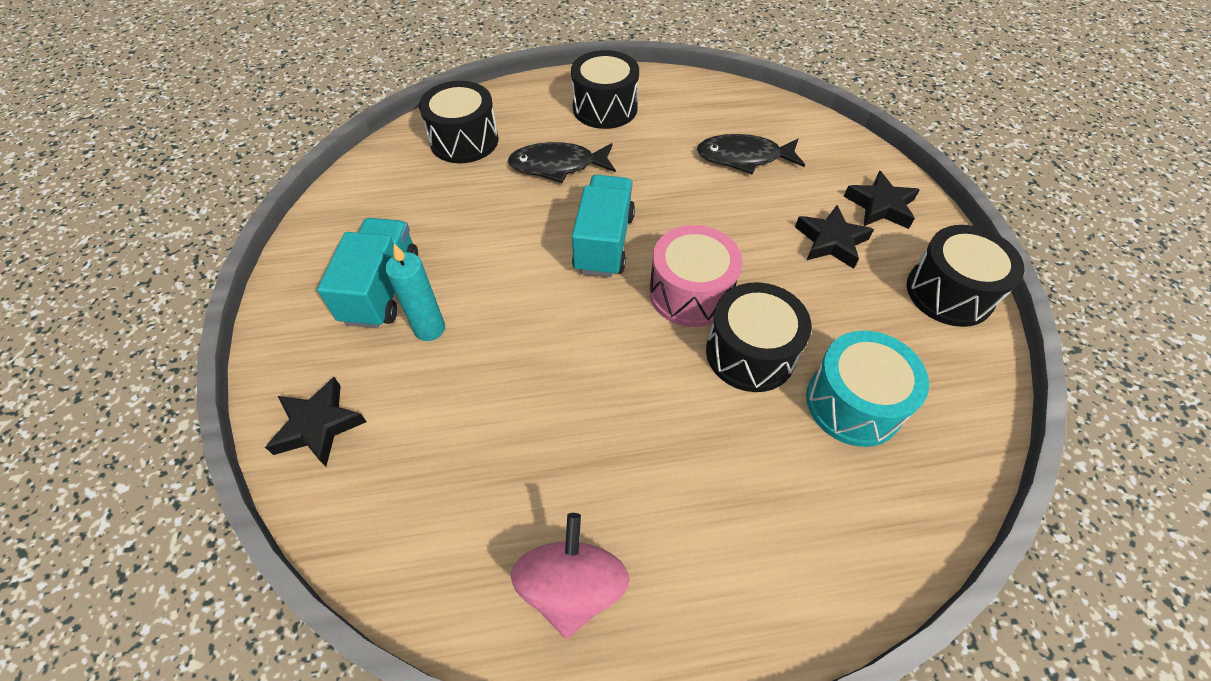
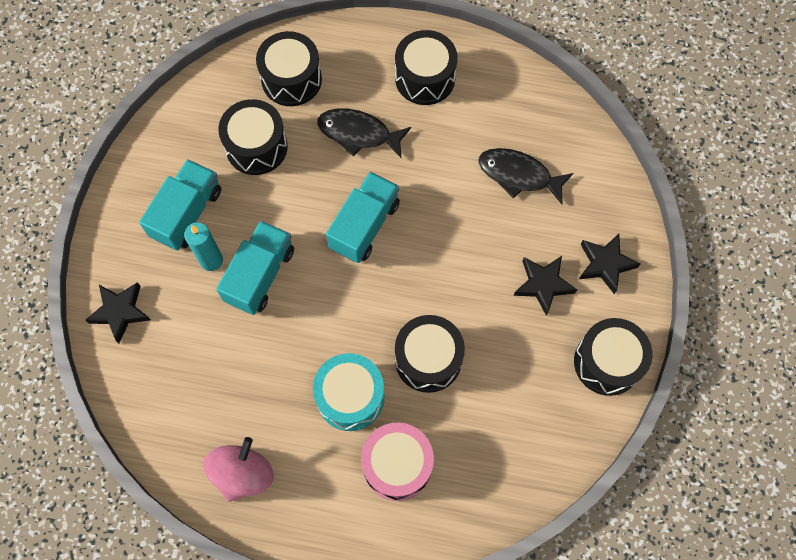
camera: 20 degrees right, 15 degrees up
pink drum [649,225,743,327] -> pink drum moved to [361,423,434,501]
turquoise drum [806,331,929,447] -> turquoise drum moved to [313,353,384,431]
none -> turquoise truck [216,221,294,315]
none -> black drum [218,99,288,175]

